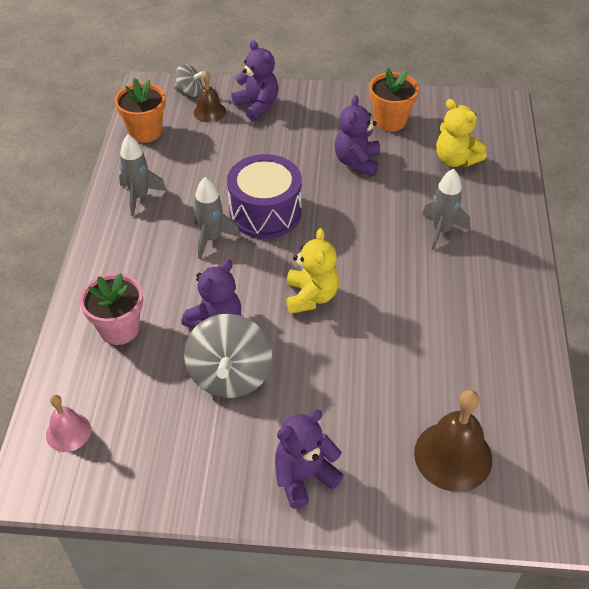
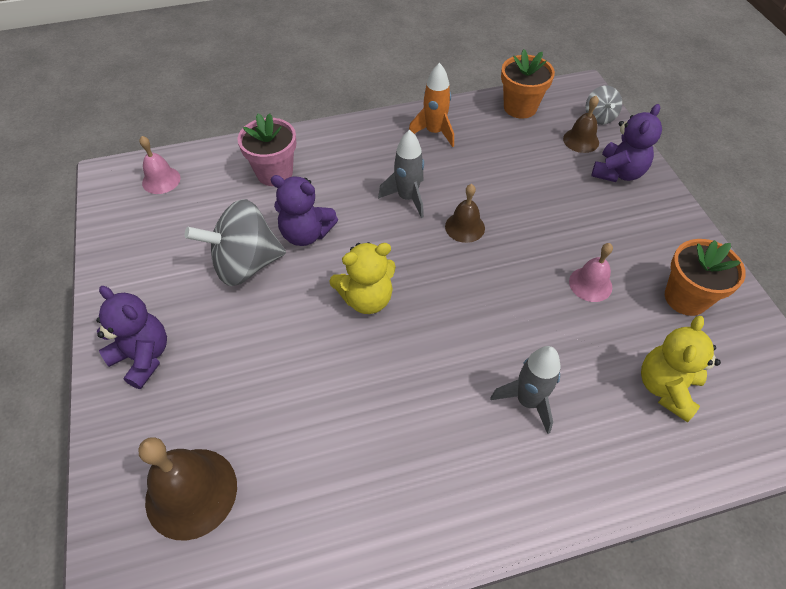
camera: 70 degrees right, 5 degrees up
grey rocket [119,134,167,216] -> orange rocket [409,63,454,147]
purple drum [227,154,302,239] -> brown bell [445,184,485,243]
purple teddy bear [335,95,380,176] -> pink bell [569,243,613,302]

